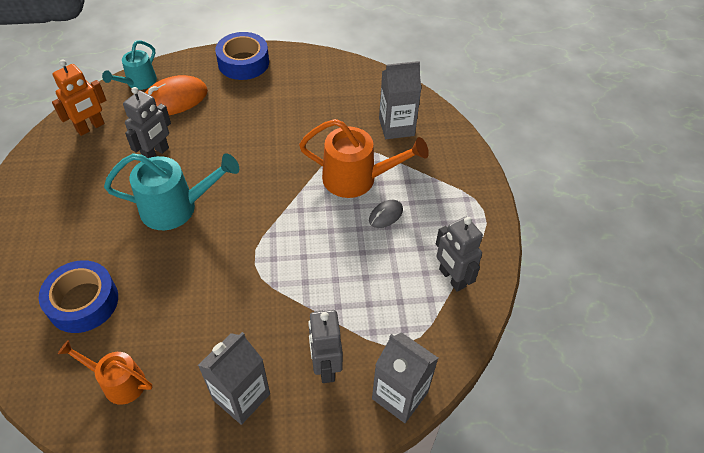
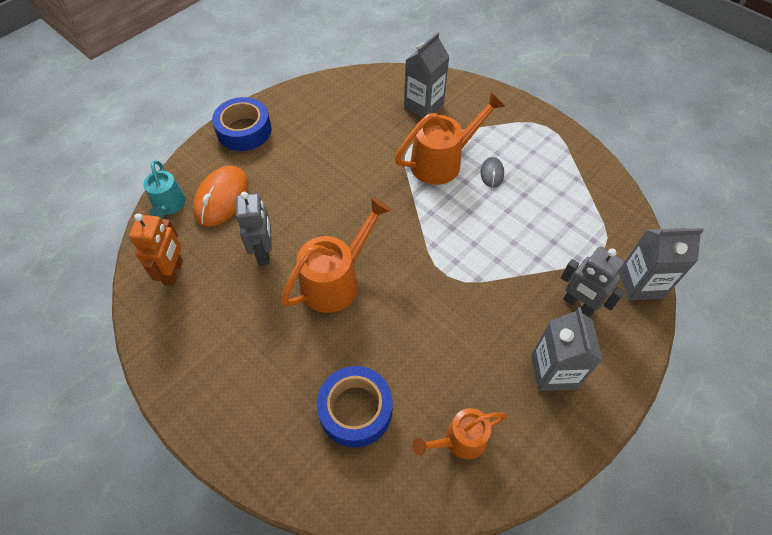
camera: 40 degrees left, 5 degrees up
turquoise watering can [104,153,239,230] -> orange watering can [281,198,391,313]
grey robot [436,217,483,292] -> none

